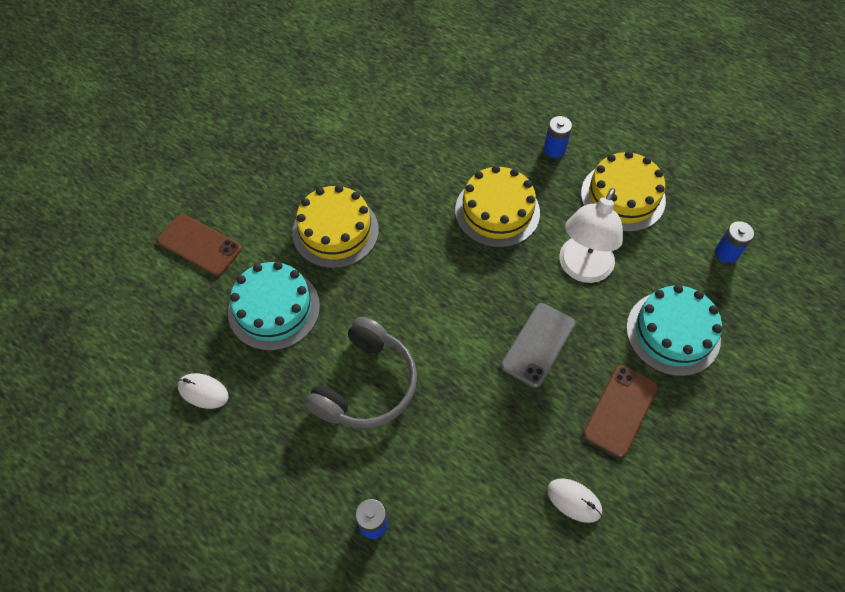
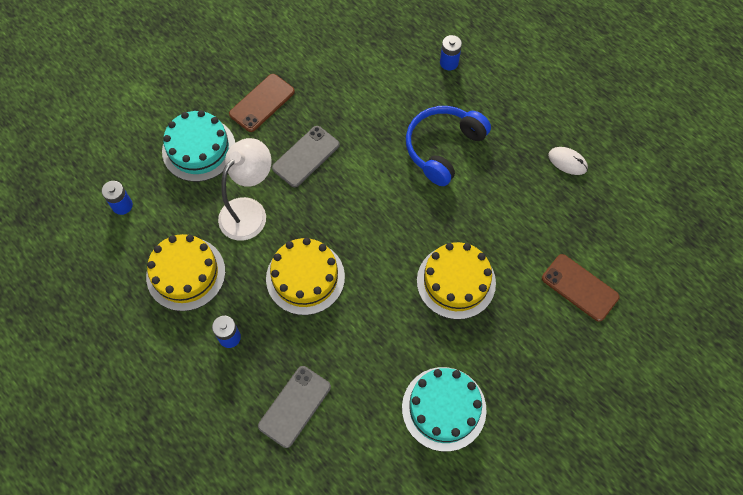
camera: 170 degrees left, 5 degrees up
turquoise cake [228,261,320,351] -> turquoise cake moved to [402,367,487,452]
grey headphones [305,317,417,428] -> blue headphones [406,106,491,186]
white mouse [547,478,602,523] -> none
none -> grey phone [258,366,331,448]

